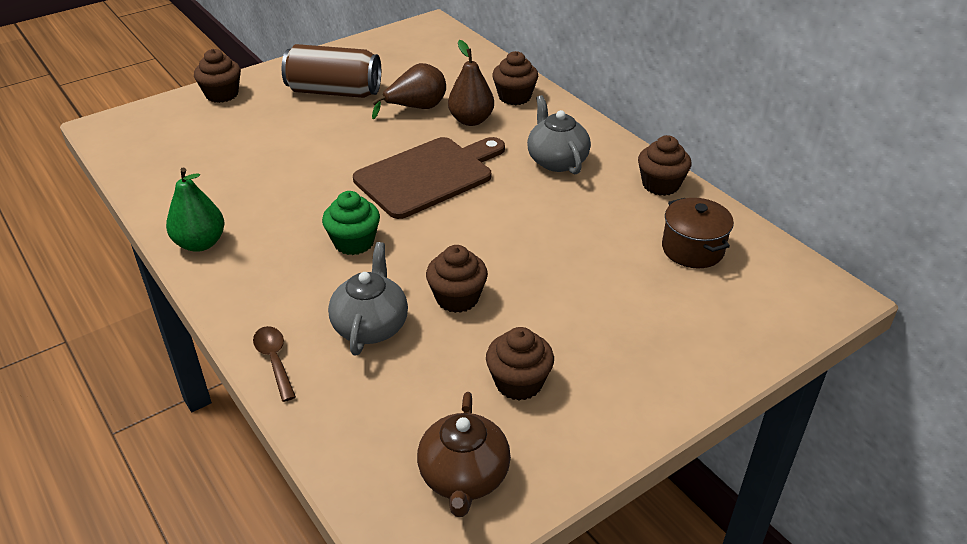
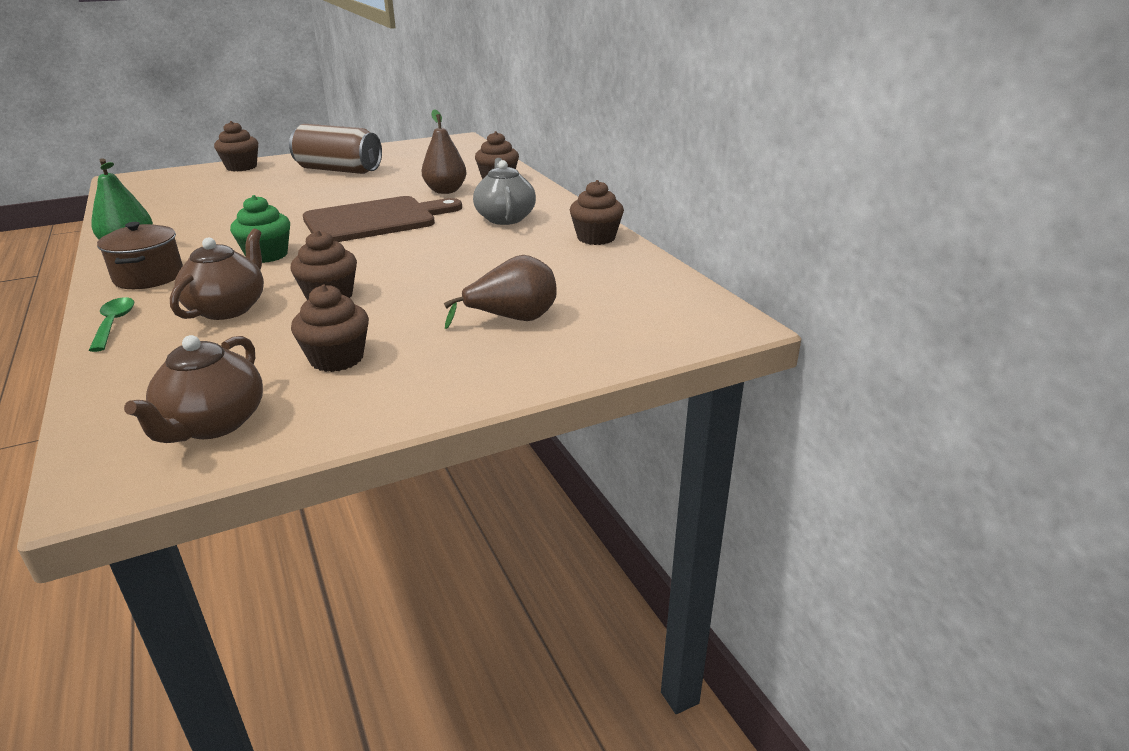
camera: 10 degrees right, 10 degrees down
brown spoon [253,326,296,402] -> green spoon [88,297,135,352]
grey teapot [328,242,408,355] -> brown teapot [170,228,264,320]
brown pear [372,63,446,119] -> brown pear moved to [444,255,557,329]
brown pot [662,198,734,268] -> brown pot moved to [97,222,183,289]

